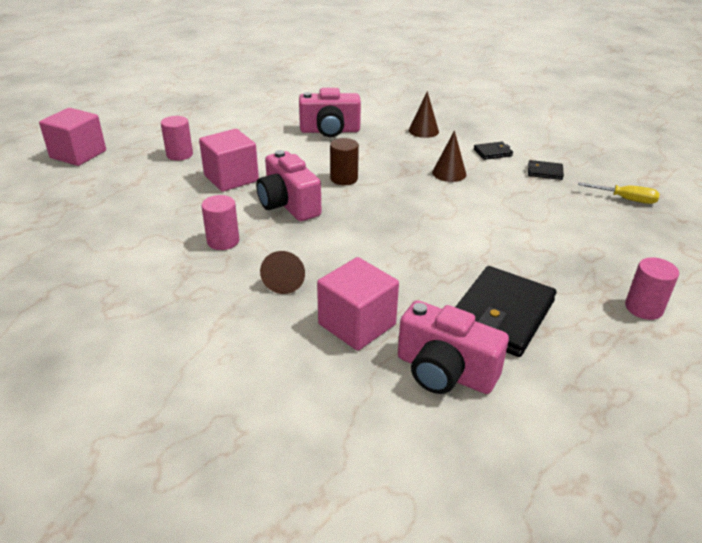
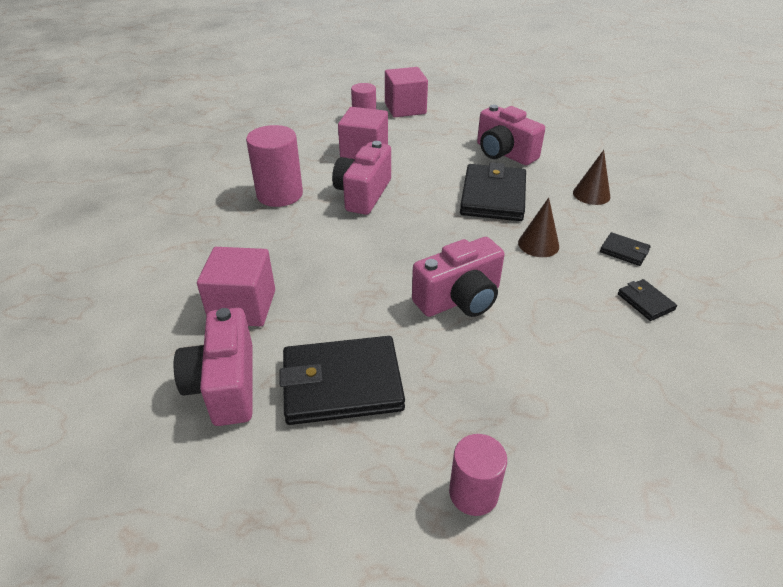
camera: 50 degrees right, 5 degrees up
pink cube [39,108,106,166] -> pink cube moved to [385,67,428,117]
pink cylinder [201,195,239,250] -> pink cylinder [246,125,303,207], size x1.59
brown cone [260,251,305,294] -> none
brown cylinder [330,138,359,185] -> none
yellow screwdriver [578,182,660,204] -> none
none -> pink camera [412,237,505,317]
none -> black wallet [460,162,526,221]

